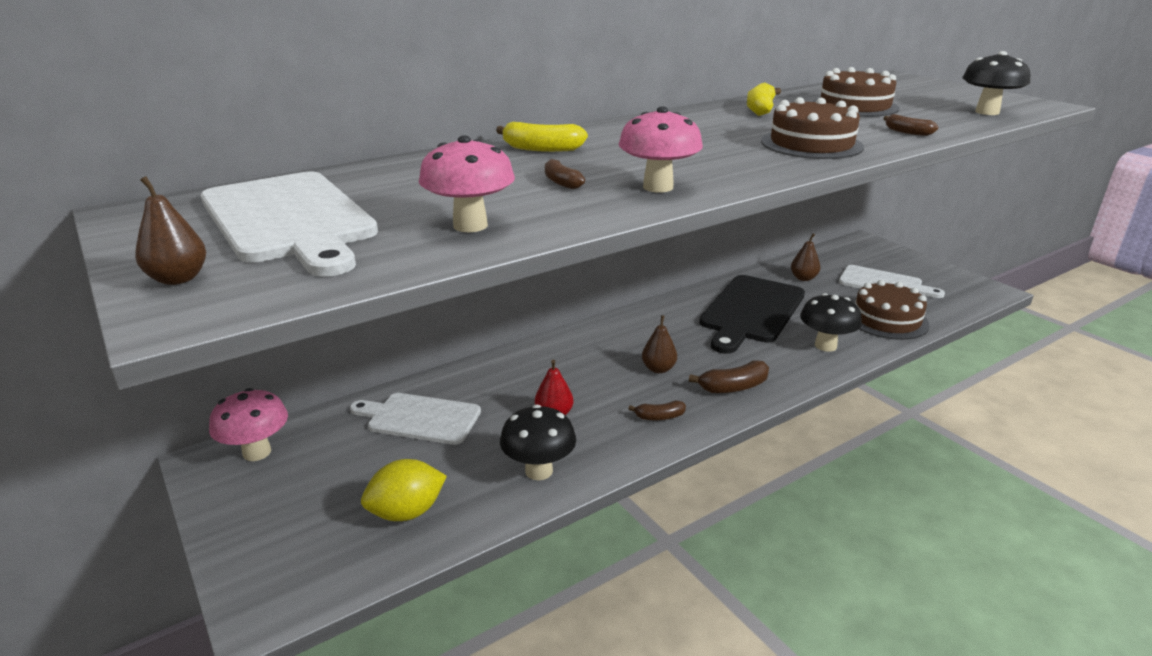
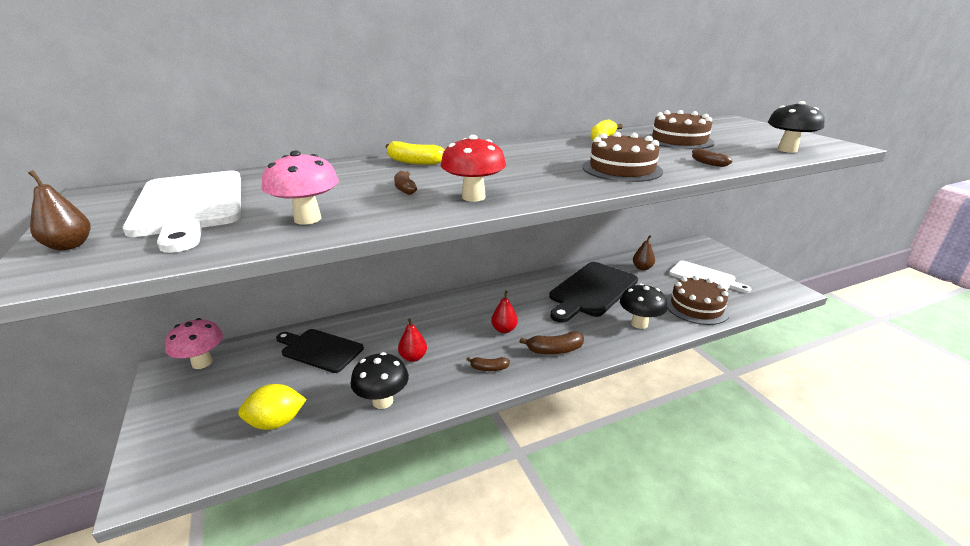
camera: 10 degrees right, 0 degrees up
white cutting board [350,393,481,445] -> black cutting board [276,329,364,373]
pink mushroom [619,106,703,192] -> red mushroom [441,135,506,202]
brown pear [642,315,677,373] -> red pear [491,291,518,333]

